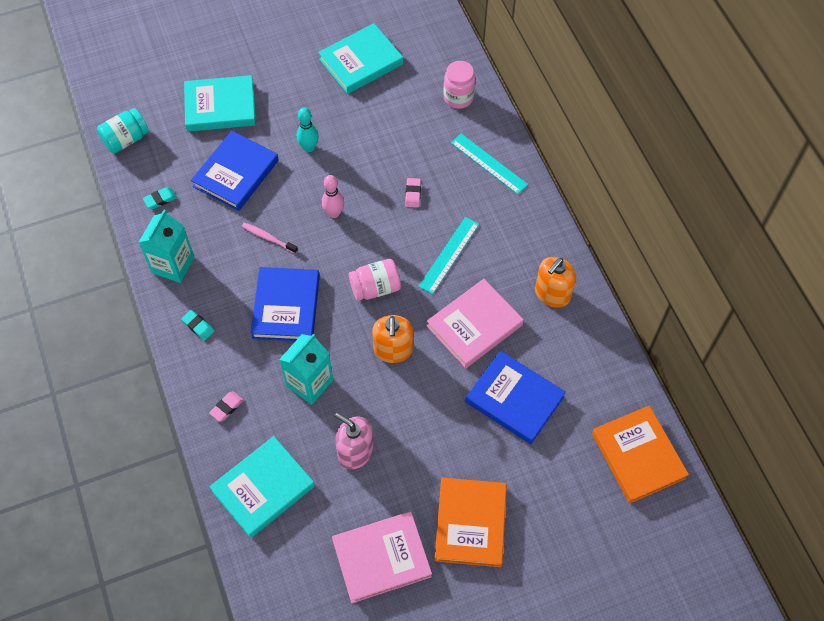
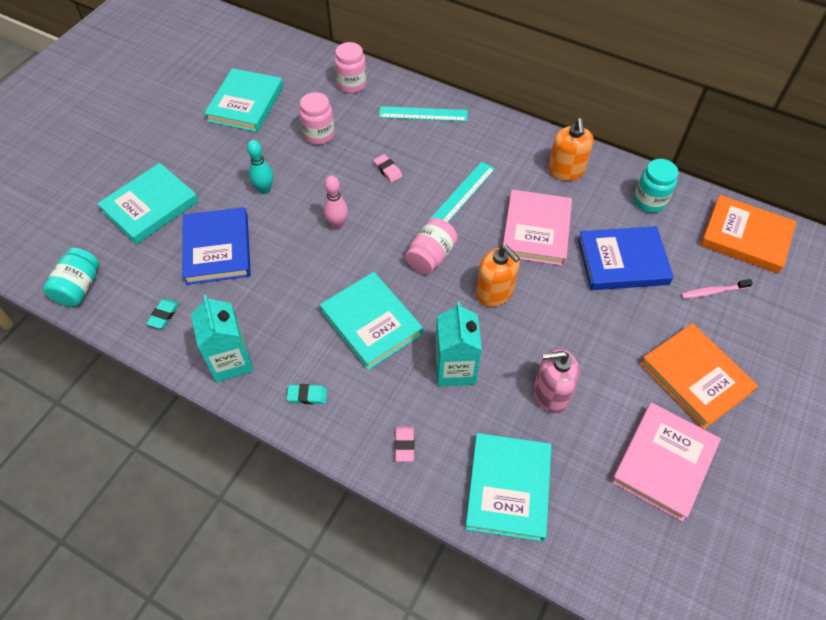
camera: 40 degrees left, 5 degrees down
pink toothbrush [242,223,298,254] -> pink toothbrush moved to [681,279,753,298]
blue book [251,267,320,341] -> turquoise book [320,272,423,370]
turquoise ruler [418,217,479,294] -> turquoise ruler turned 45 degrees clockwise [428,162,495,222]
none -> pink jar [299,92,335,145]
none -> turquoise jar [634,159,678,213]

